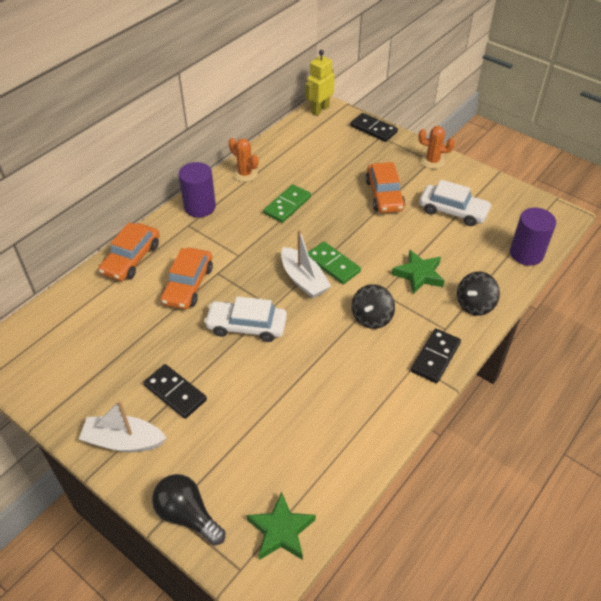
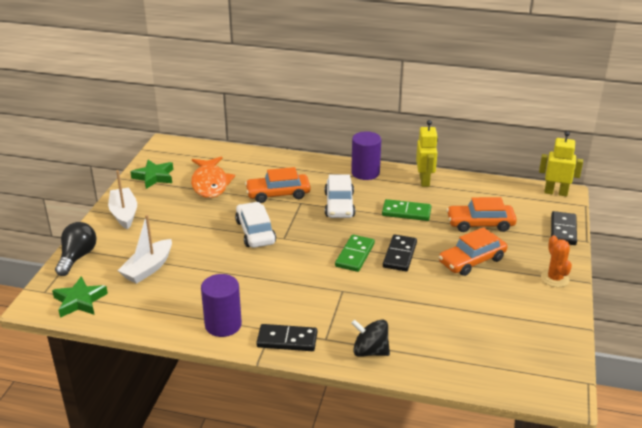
camera: 65 degrees right, 15 degrees down
orange car [99,222,160,281] -> orange car moved to [447,197,517,232]
black domino [143,364,207,419] -> black domino moved to [383,235,417,271]
orange cactus [229,138,259,182] -> yellow robot [416,120,438,187]
white boat [281,229,331,299] -> white boat moved to [118,215,172,284]
black spinning top [352,284,395,329] -> none
green star [392,250,445,294] -> green star moved to [130,160,173,189]
white car [419,180,492,226] -> white car moved to [325,174,355,218]
purple cylinder [510,208,556,266] -> purple cylinder moved to [201,274,242,337]
none -> orange fish [191,156,235,198]

